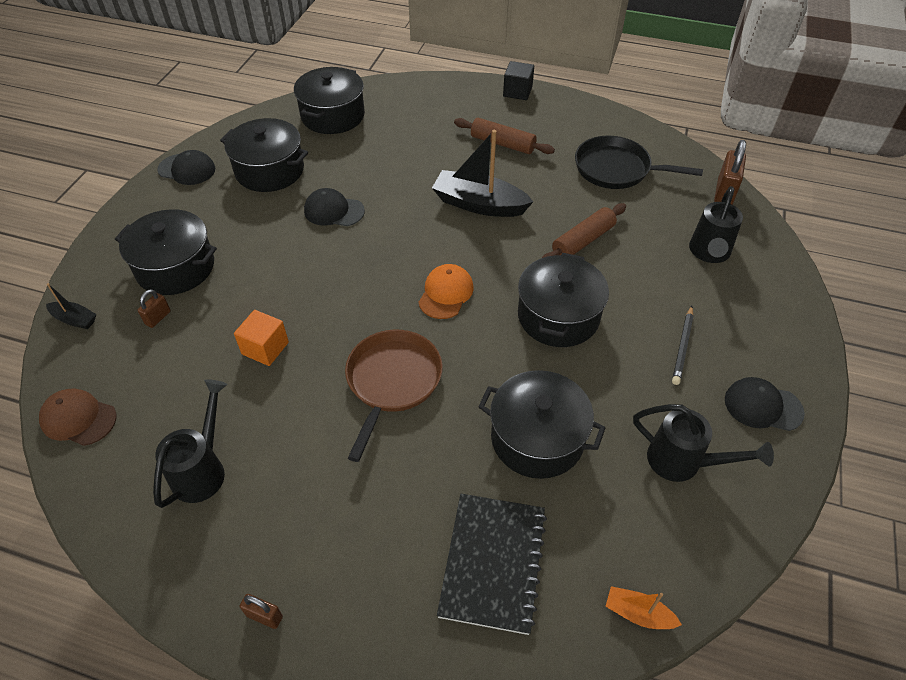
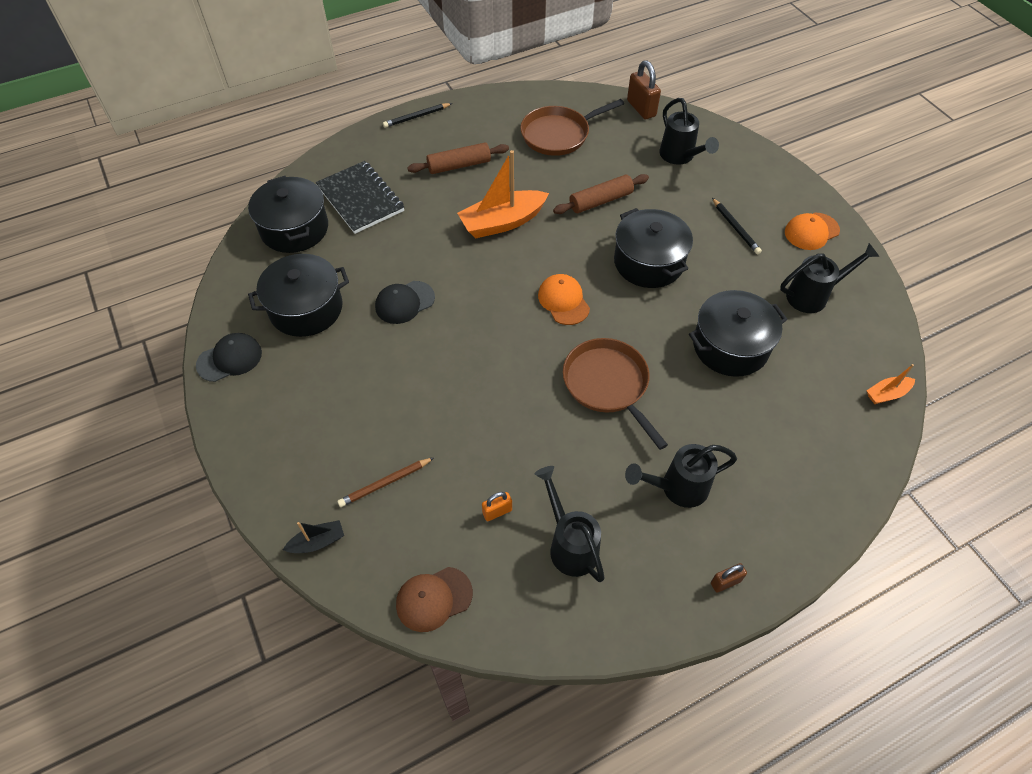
camera: 45 degrees left, 5 degrees up
black pot [115,209,217,295] -> none
brown padlock [138,289,171,328] -> brown pencil [337,457,434,507]
orange cube [234,310,289,366] -> none
black boat [432,130,533,217] -> orange boat [457,150,549,238]
black notebook [437,494,547,635] -> black notebook moved to [316,161,404,234]
black cube [503,61,534,100] -> black pencil [383,103,452,128]
brown rolling pin [542,203,626,258] -> brown rolling pin turned 60 degrees clockwise [553,174,649,214]
black pan [575,136,703,189] -> brown pan [520,99,624,156]
black cap [725,377,805,431] -> orange cap [785,213,840,250]
none -> orange padlock [482,492,512,521]
none -> black watering can [625,444,737,508]

